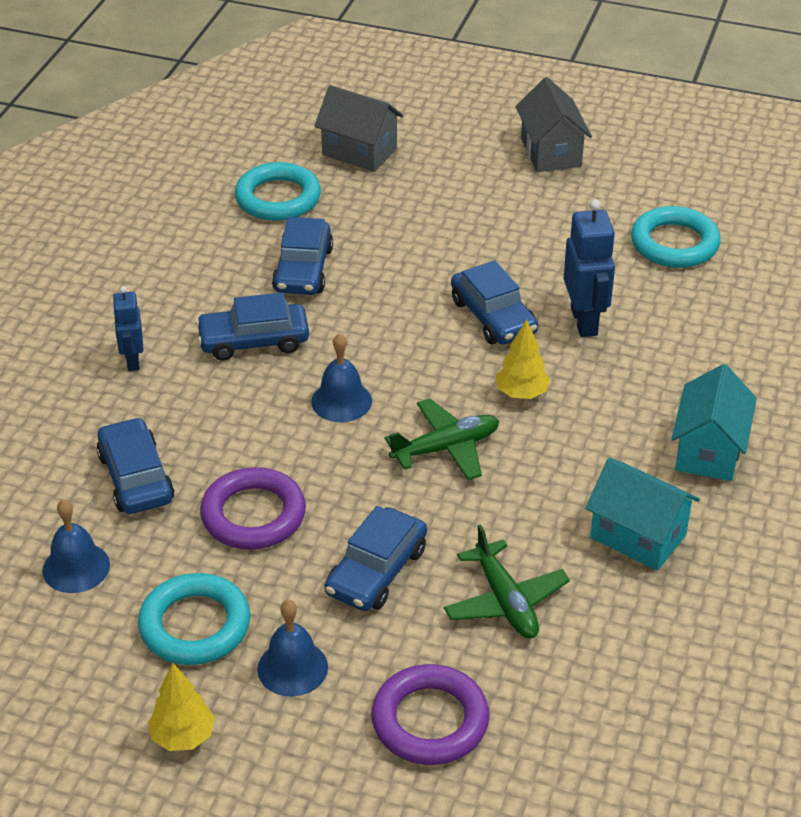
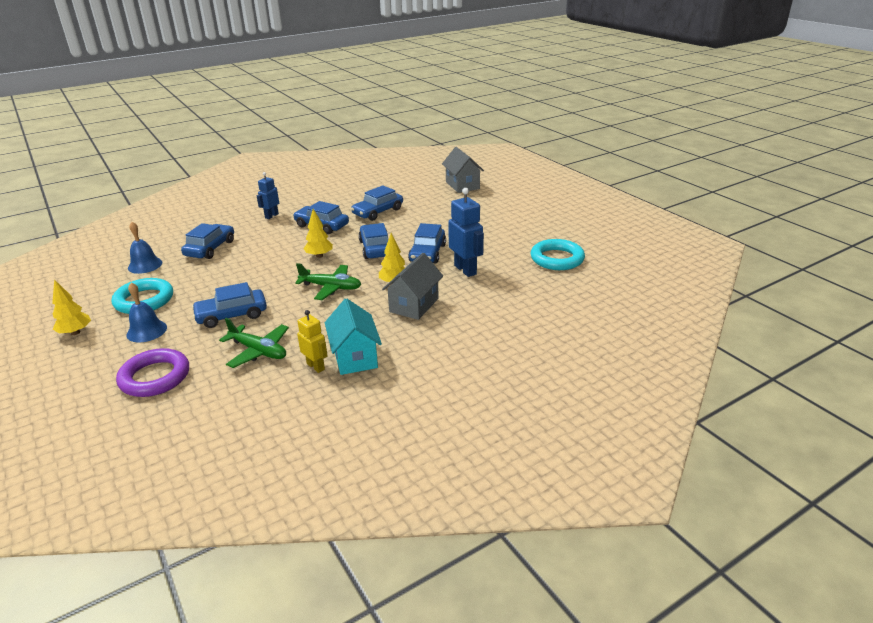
camera: 40 degrees right, 10 degrees down
purple ring [200,467,306,550] -> none
turquoise ring [235,162,321,221] -> none
blue bell [311,333,372,422] -> yellow tree [303,209,333,258]
green plane [444,524,570,639] -> green plane turned 75 degrees counterclockwise [219,318,289,368]
grey house [515,77,592,172] -> grey house moved to [382,253,443,320]
blue robot [563,199,615,337] -> blue robot turned 60 degrees counterclockwise [448,188,484,277]
turquoise house [671,364,757,481] -> none
none -> yellow robot [297,310,328,373]
none -> blue car [358,223,388,259]

